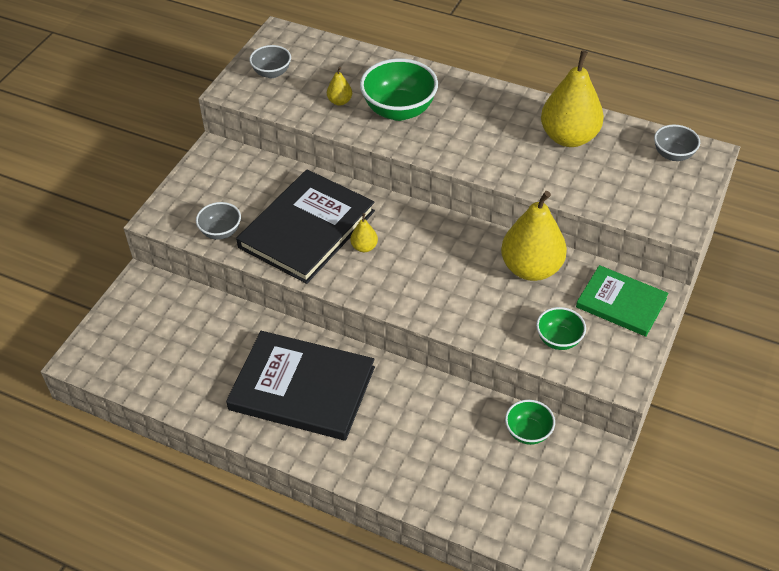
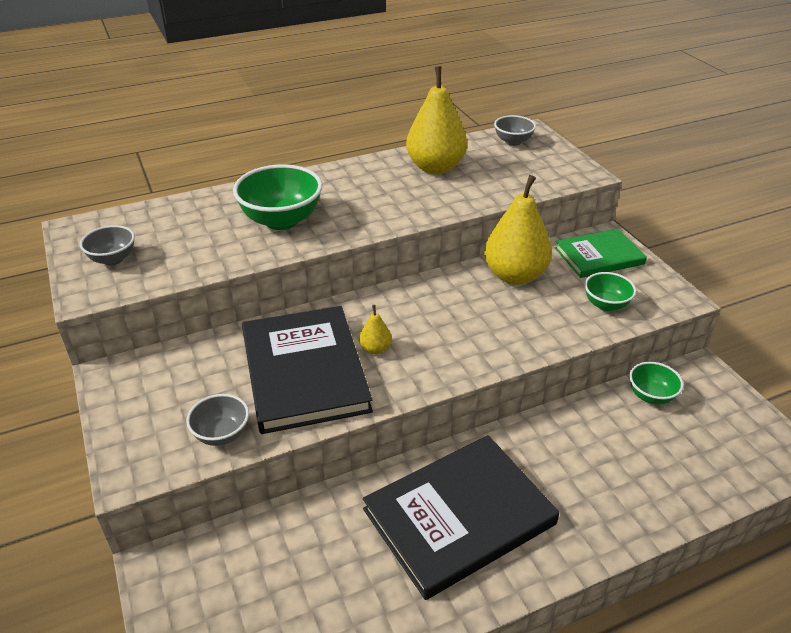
camera: 50 degrees left, 10 degrees down
yellow pear [327,67,352,106] -> none

